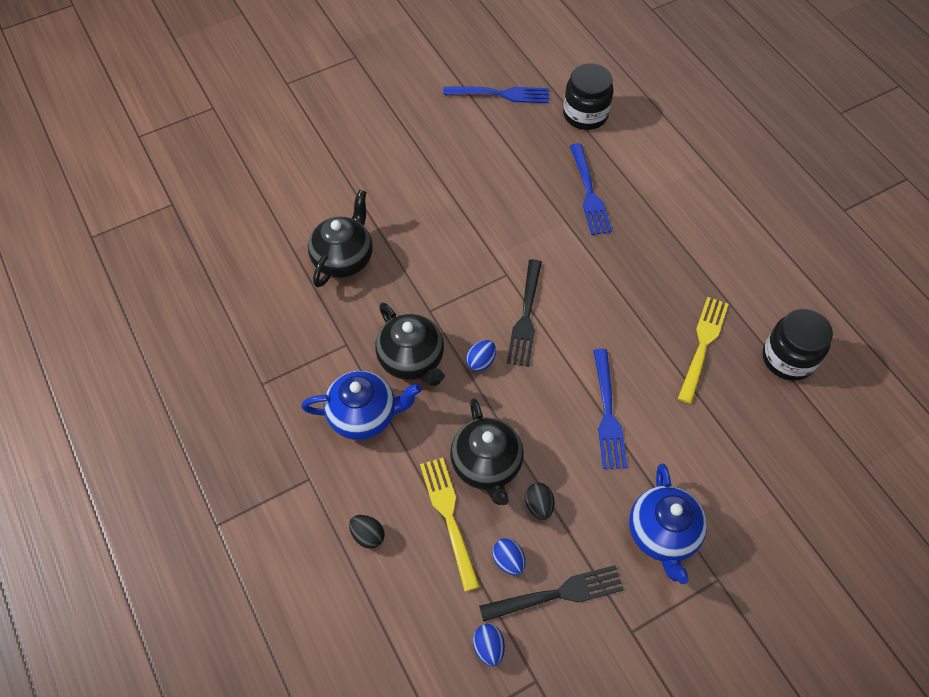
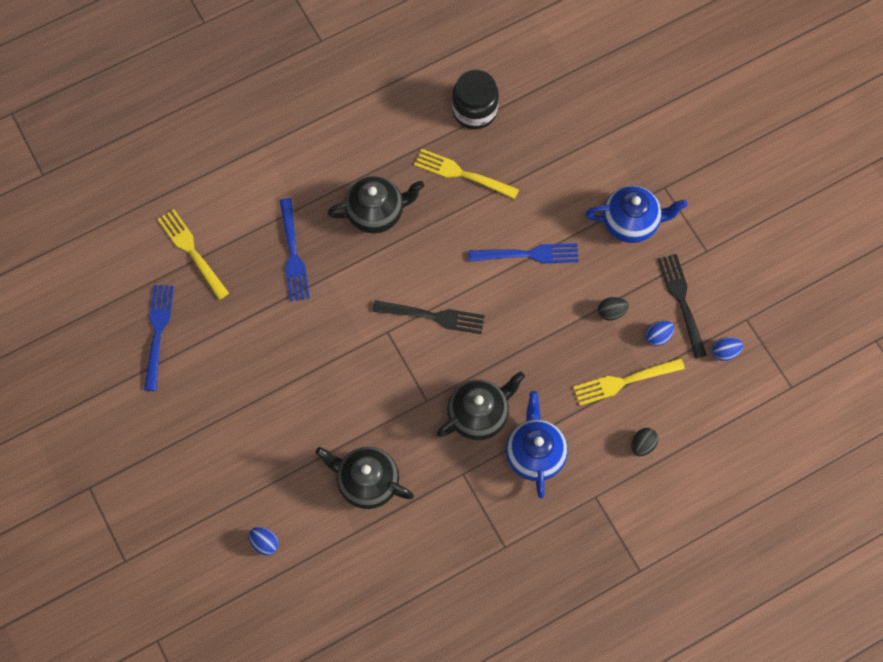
camera: 90 degrees left, 10 degrees up
black teapot [450,398,524,505] -> black teapot moved to [328,176,424,234]
blue egg [466,340,496,371] -> blue egg moved to [249,527,279,555]
black jar [563,63,614,130] -> yellow fork [158,209,229,300]
blue fork [570,143,612,235] -> blue fork turned 90 degrees clockwise [280,198,310,301]

